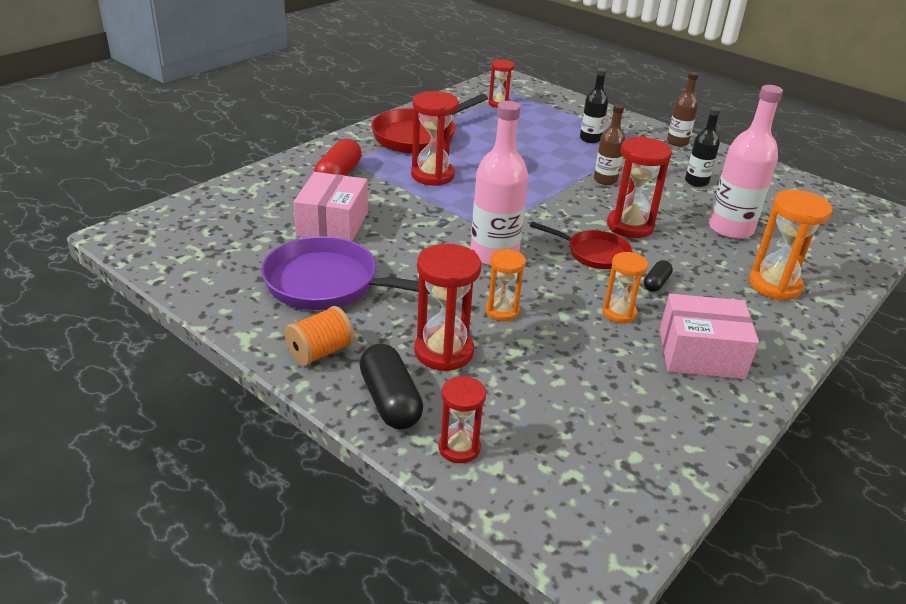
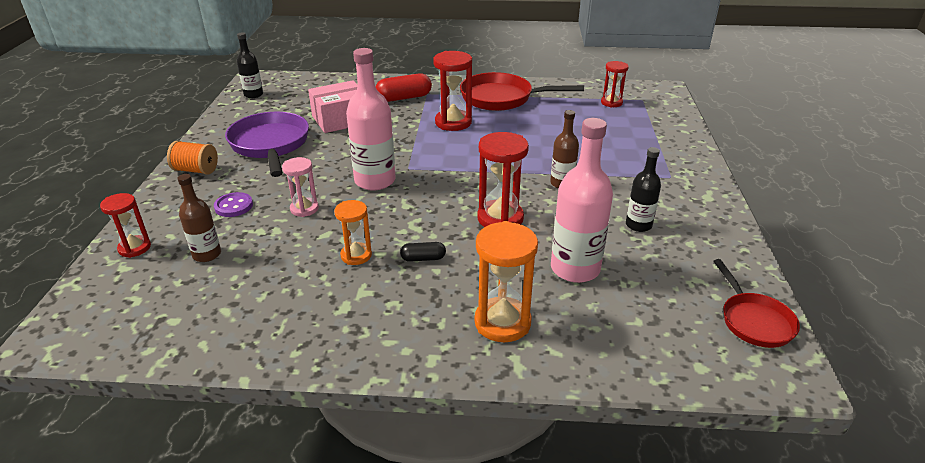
camera: 55 degrees right, 0 degrees up
black capsule [359,344,423,429] -> none
red hourglass [414,244,481,372] -> purple button [214,192,253,217]
orange hourglass [485,249,526,321] -> pink hourglass [282,157,319,217]
red pan [530,221,632,269] -> red pan moved to [714,259,800,348]
black bottle [580,68,608,143] -> black bottle moved to [237,32,263,98]
pink box [660,294,759,379] -> none
brown bottle [667,72,699,147] -> brown bottle moved to [177,174,221,262]

